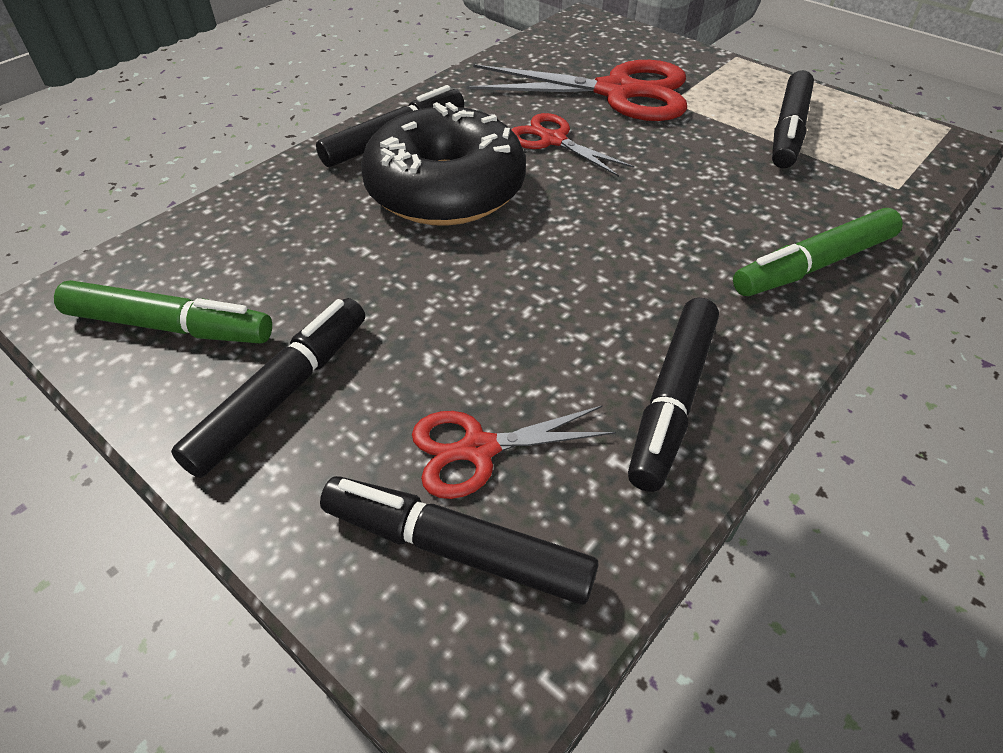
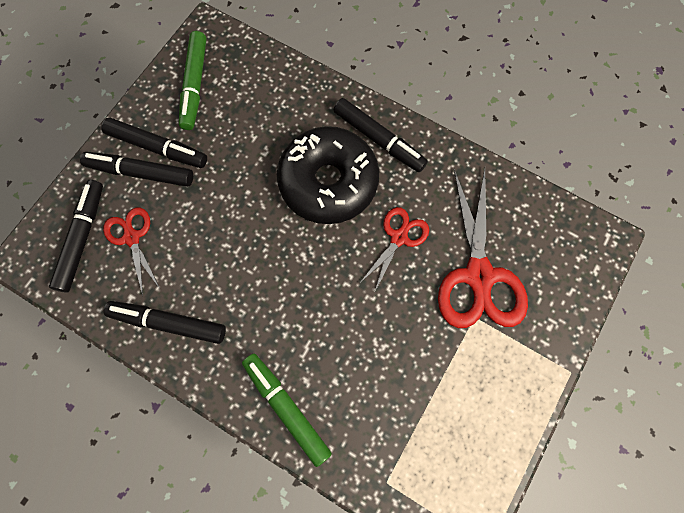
camera: 80 degrees right, 25 degrees up
black marker [772,70,814,168] -> black marker moved to [80,152,193,187]

